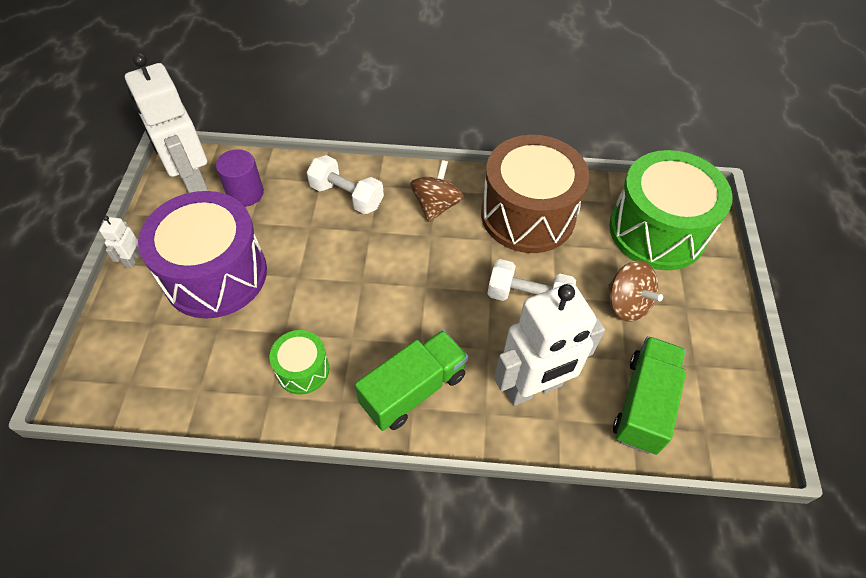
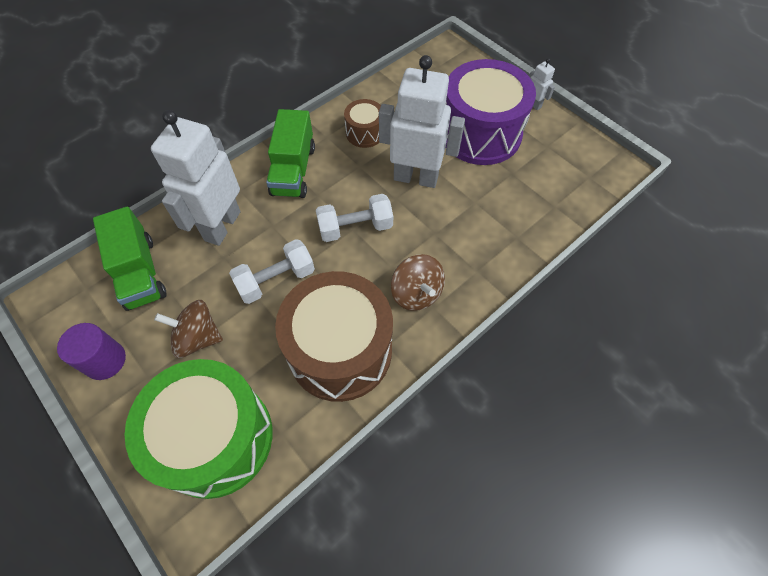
camera: 135 degrees right, 5 degrees up
white robot [125,53,208,193] -> white robot moved to [379,55,465,188]
purple cylinder [216,149,264,207] -> purple cylinder moved to [57,323,126,380]
green drum [270,330,329,395] -> brown drum [344,99,381,148]
white dumbbell [307,155,384,214] -> white dumbbell moved to [316,194,393,242]

